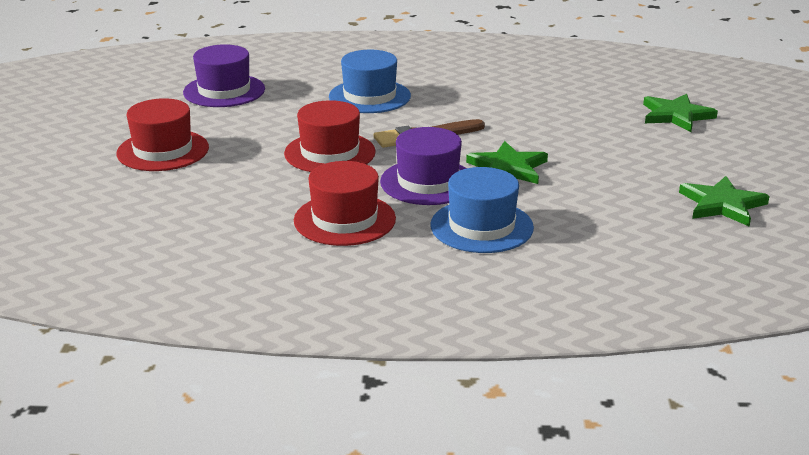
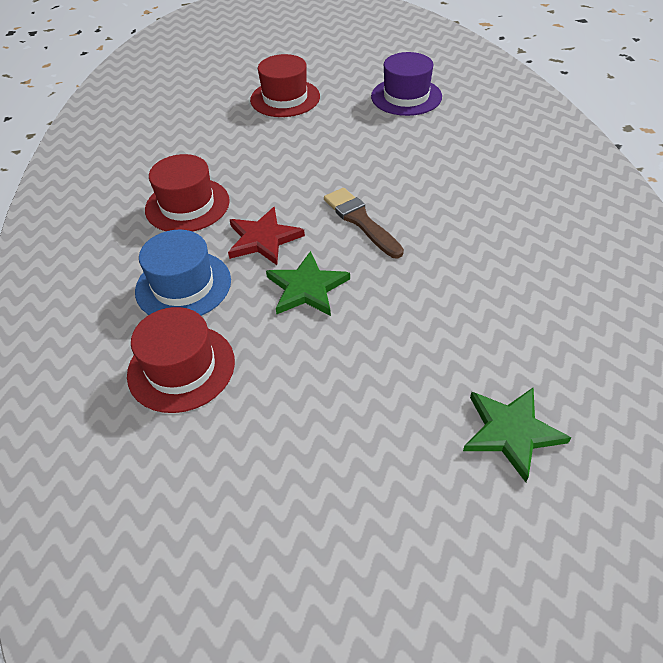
camera: 80 degrees right, 20 degrees up
red hat [284,100,376,172] -> red hat moved to [127,307,235,413]
blue hat [329,50,411,113] -> none
purple hat [380,127,467,205] -> red star [228,207,305,265]
green star [679,176,770,227] -> none

